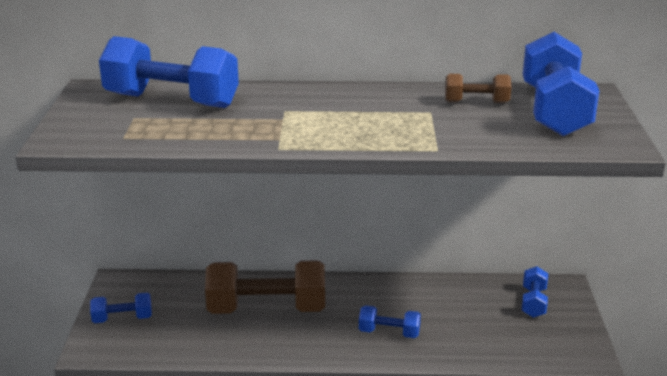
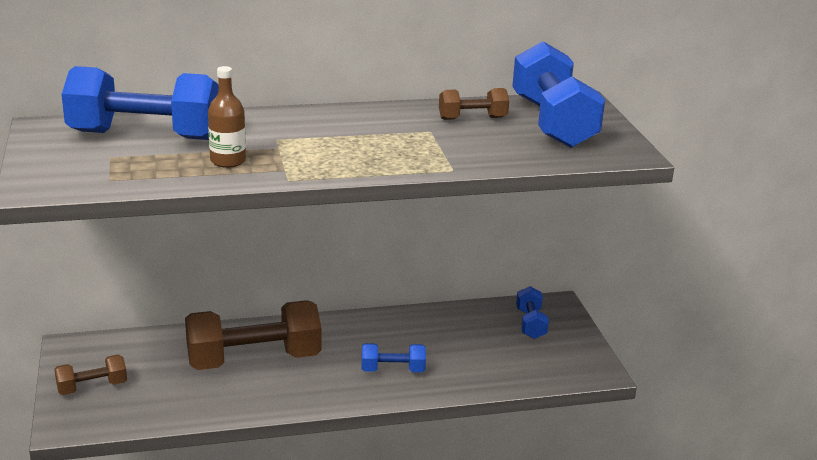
camera: 15 degrees left, 0 degrees up
blue dumbbell [90,292,152,323] -> brown dumbbell [54,355,127,395]
none -> brown bottle [208,66,246,168]

